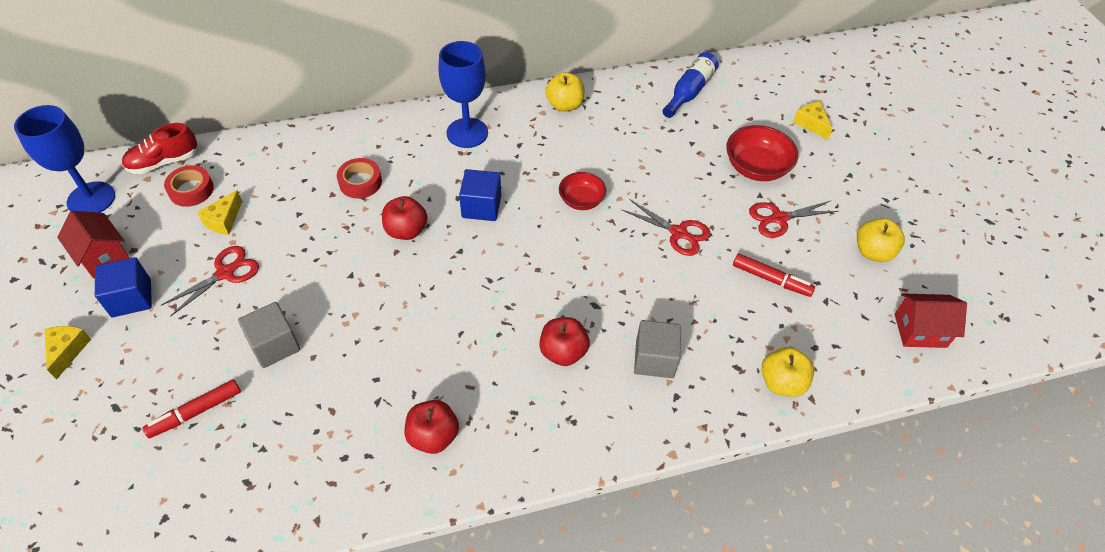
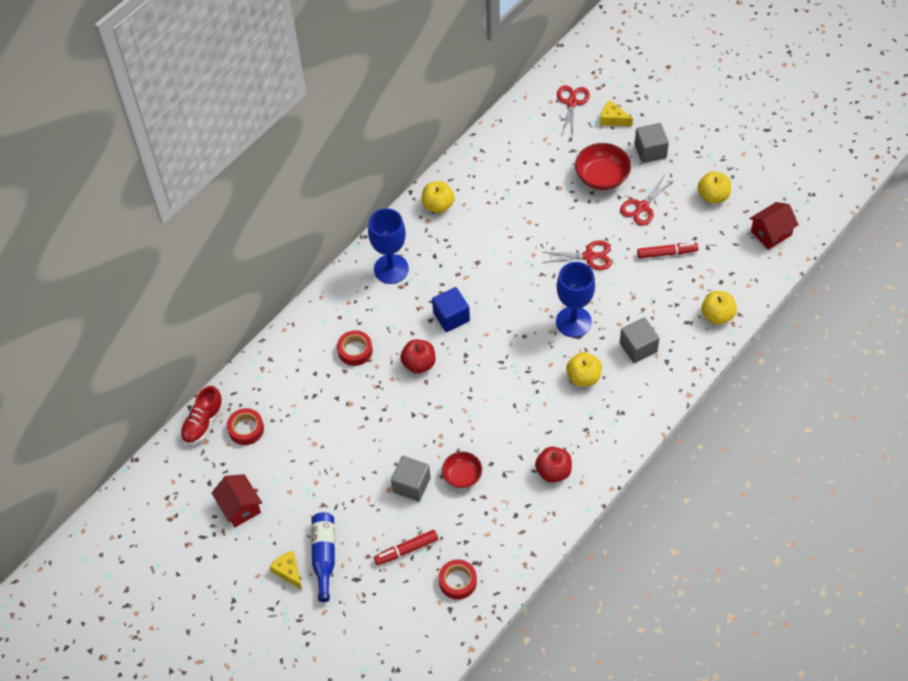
camera: 30 degrees left, 5 degrees up
blue goblet [14,105,115,213] -> blue goblet moved to [556,262,595,337]
red house [57,211,130,279] -> red house turned 45 degrees clockwise [211,474,262,527]
blue cube [95,257,152,317] -> none
red marker [142,379,241,438] -> red marker turned 45 degrees clockwise [374,530,438,565]
red scissors [161,246,259,316] -> red scissors moved to [557,85,590,138]
yellow cheese [197,190,242,235] -> none
red apple [539,317,590,366] -> yellow apple [566,352,602,387]
red bowl [559,172,606,210] -> red bowl moved to [442,452,482,488]
blue bottle [663,52,718,118] -> blue bottle moved to [311,512,335,602]
none -> red tape [439,560,477,599]
none -> grey cube [635,123,669,163]

